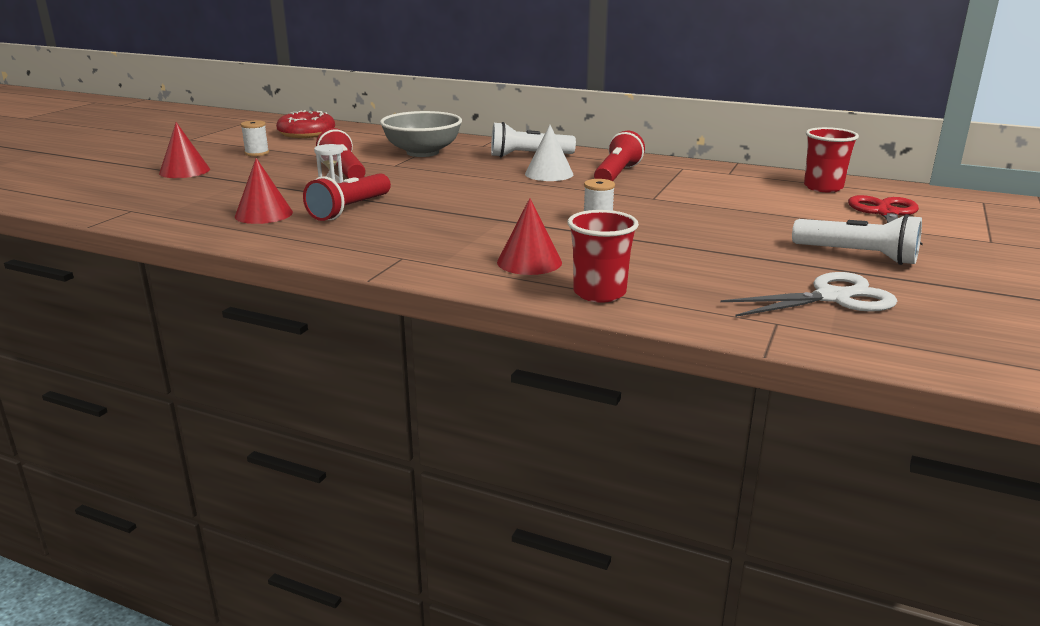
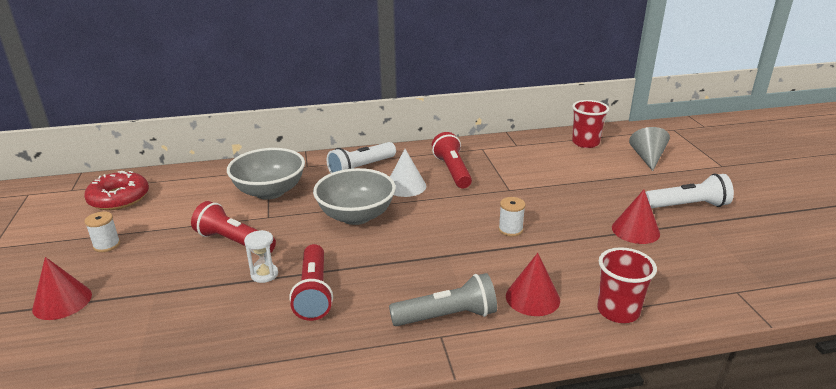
camera: 35 degrees left, 5 degrees up
red cone [235,158,293,224] -> red cone moved to [612,190,660,244]
white scissors [721,272,897,317] -> none
red scissors [848,195,923,245] -> grey cone [629,127,670,171]
none -> grey bowl [313,168,396,225]
none -> grey flashlight [389,273,497,326]

